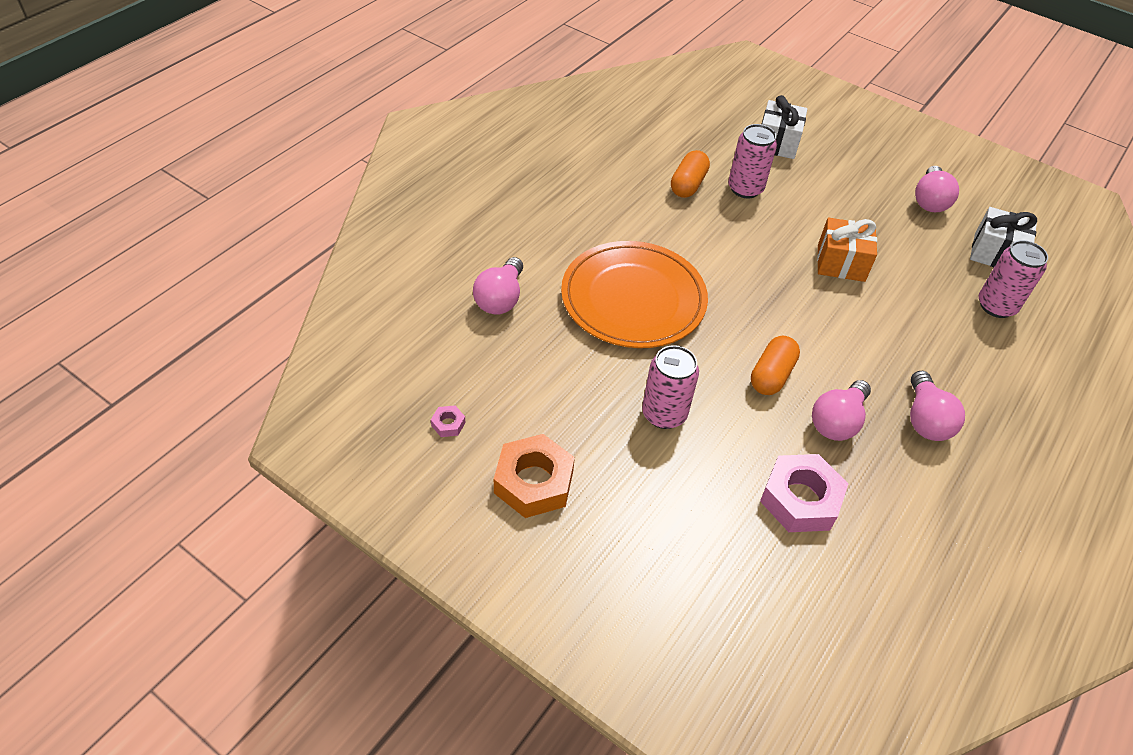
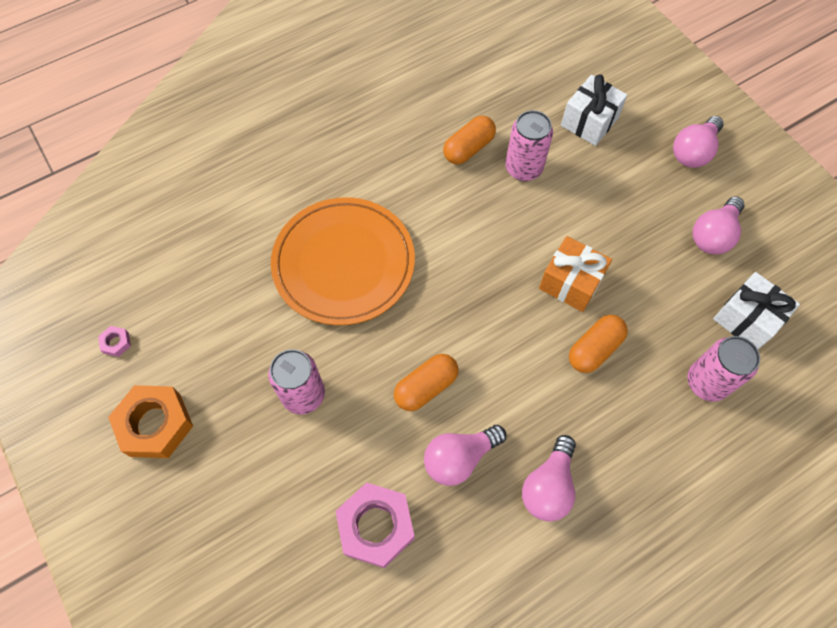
camera: 25 degrees right, 15 degrees up
pink light bulb [473,257,523,315] -> pink light bulb moved to [673,116,723,168]
none -> orange capsule [569,315,628,373]

